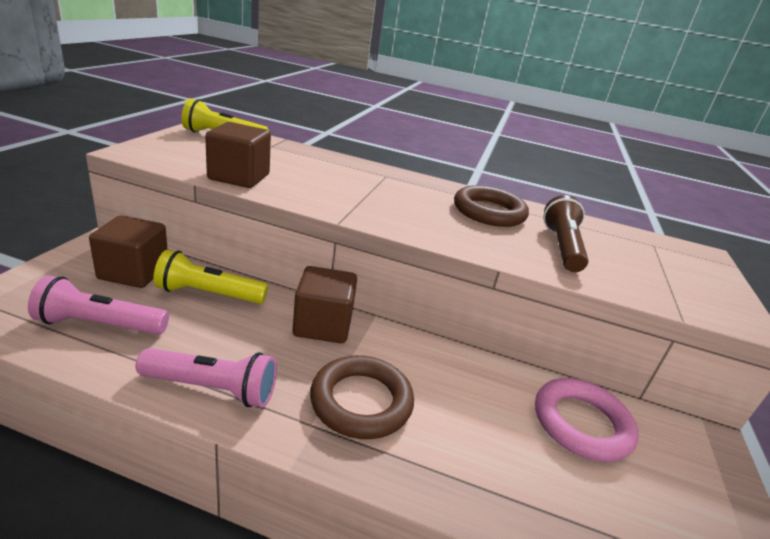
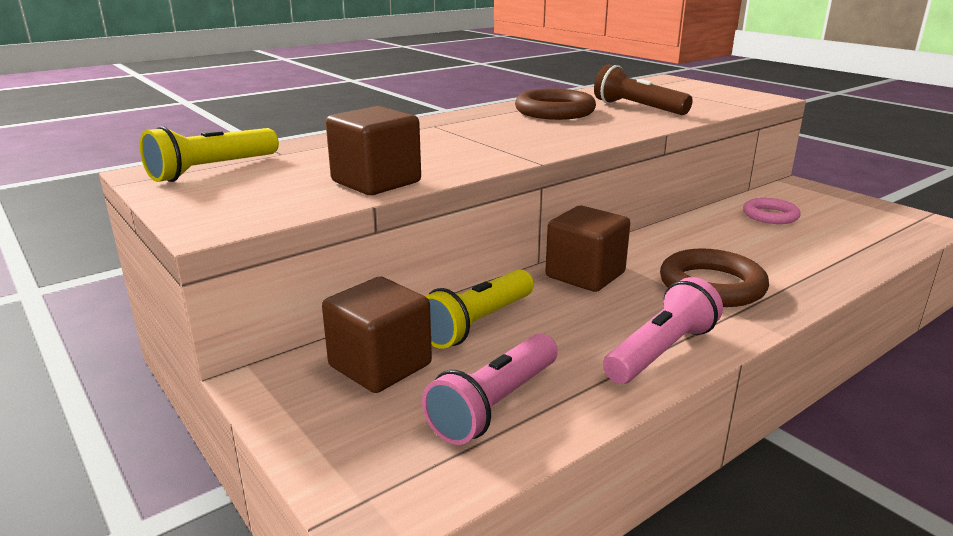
camera: 50 degrees left, 5 degrees down
pink ring [535,378,639,462] -> pink ring [743,198,801,224], size x0.64

